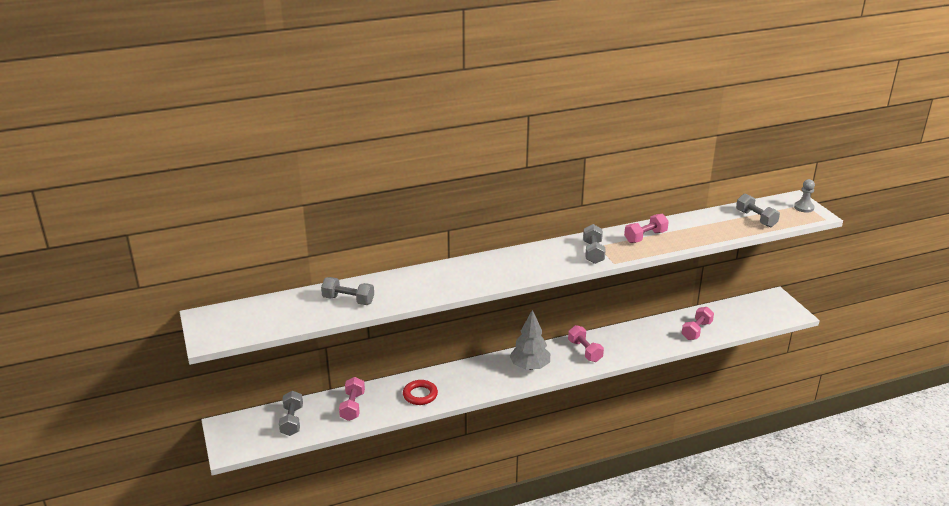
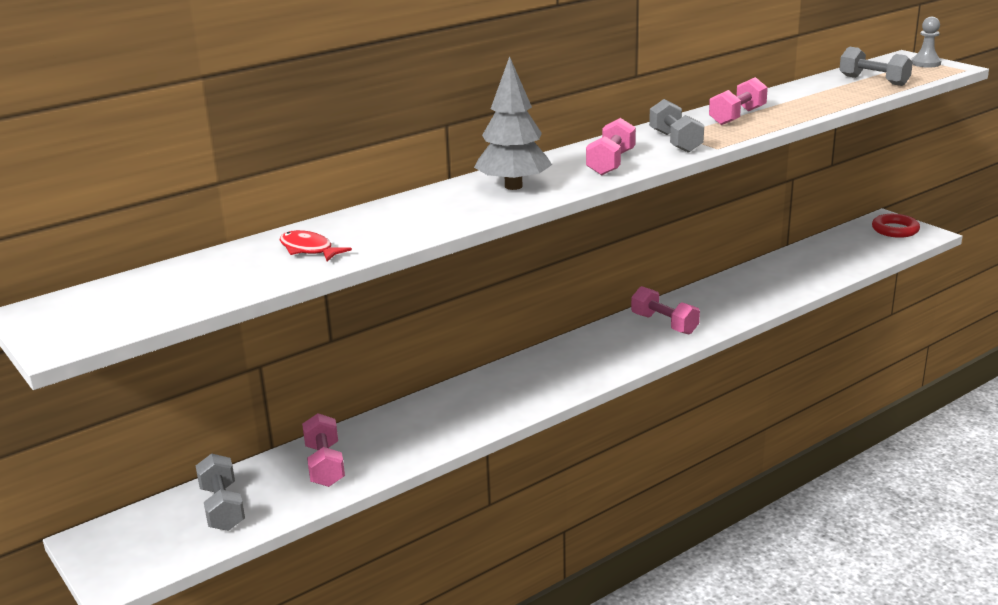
camera: 15 degrees left, 5 degrees down
grey dumbbell [321,277,374,305] -> red fish [279,230,352,262]
red ring [403,380,438,405] -> red ring moved to [872,214,920,238]
grey tree [510,310,550,370] -> grey tree moved to [474,56,552,190]
pink dumbbell [682,307,714,340] -> pink dumbbell moved to [586,118,636,175]

